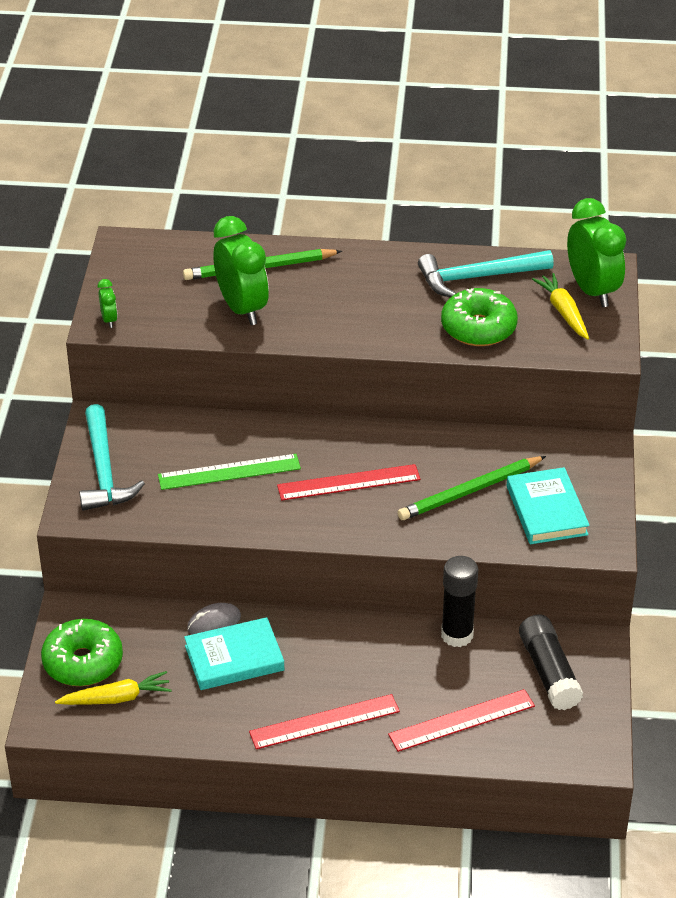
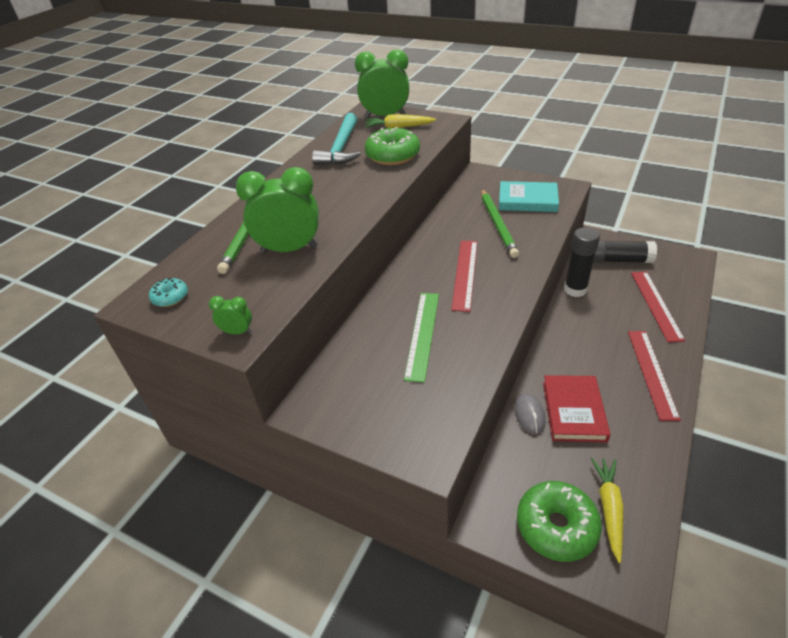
camera: 65 degrees left, 0 degrees up
turquoise hammer [79,404,145,511] -> none
turquoise book [184,617,285,690] -> red book [543,375,611,442]
none -> turquoise donut [149,278,188,307]

